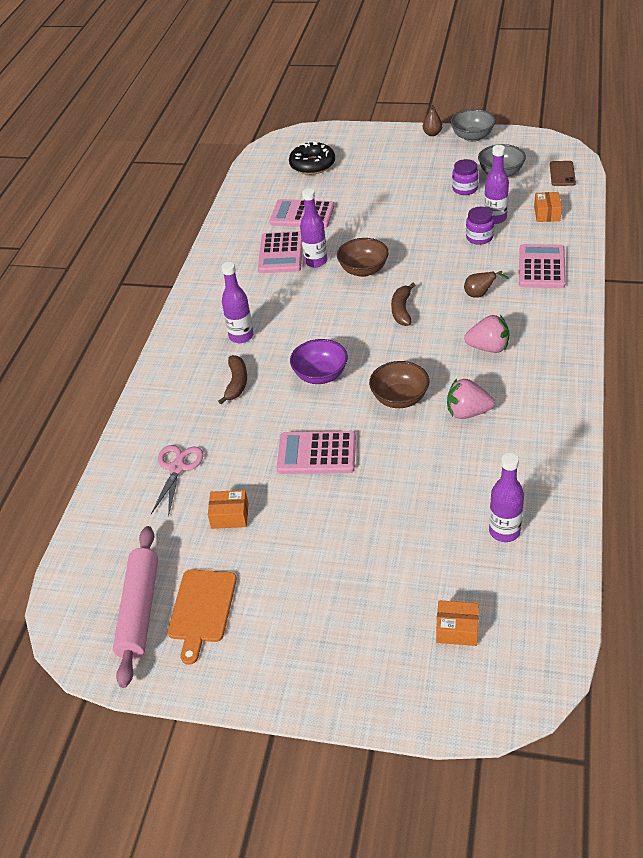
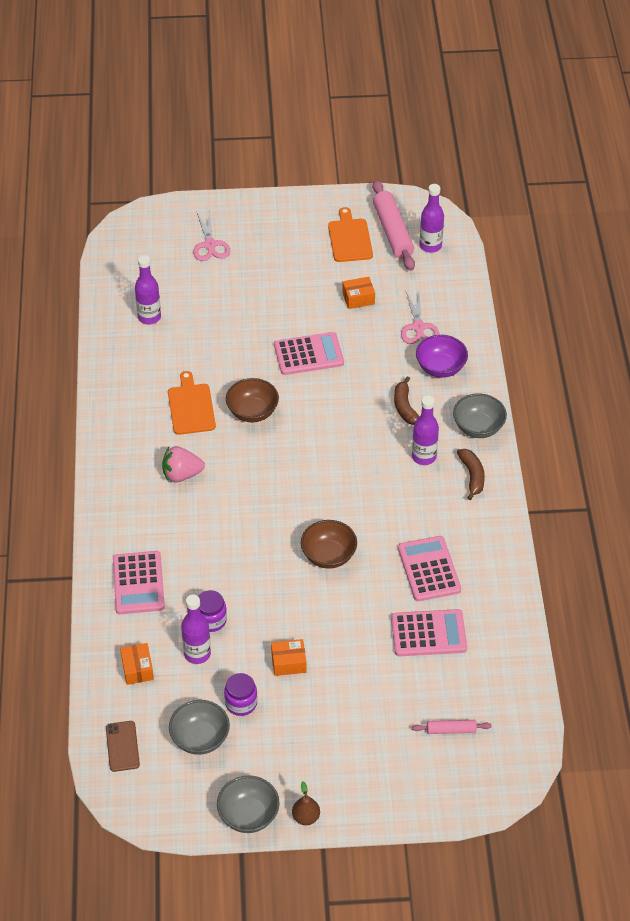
camera: 160 degrees right, 5 degrees up
black donut [289,141,335,175] -> pink rolling pin [412,720,492,734]
purple bowl [290,339,348,384] -> purple bowl moved to [416,335,468,378]
purple bottle [300,188,327,267] -> purple bottle moved to [420,184,444,253]
brown banana [391,283,416,326] -> brown banana moved to [457,449,485,500]
orange box [436,600,479,646] -> orange box moved to [271,639,306,676]
pink strawberry [447,378,495,419] -> orange cutting board [168,371,216,435]
brown pear [464,271,509,298] -> none
none -> pink scissors [193,210,230,261]
none -> grey bowl [453,393,507,438]

